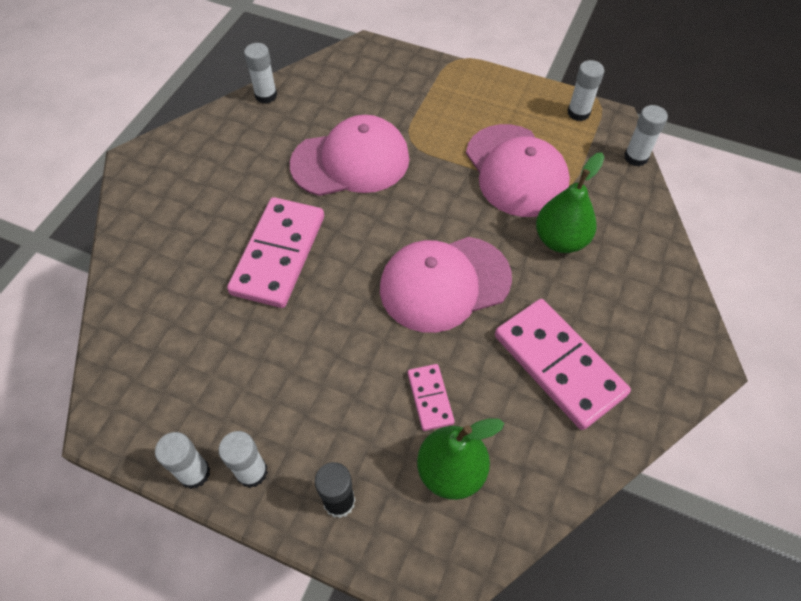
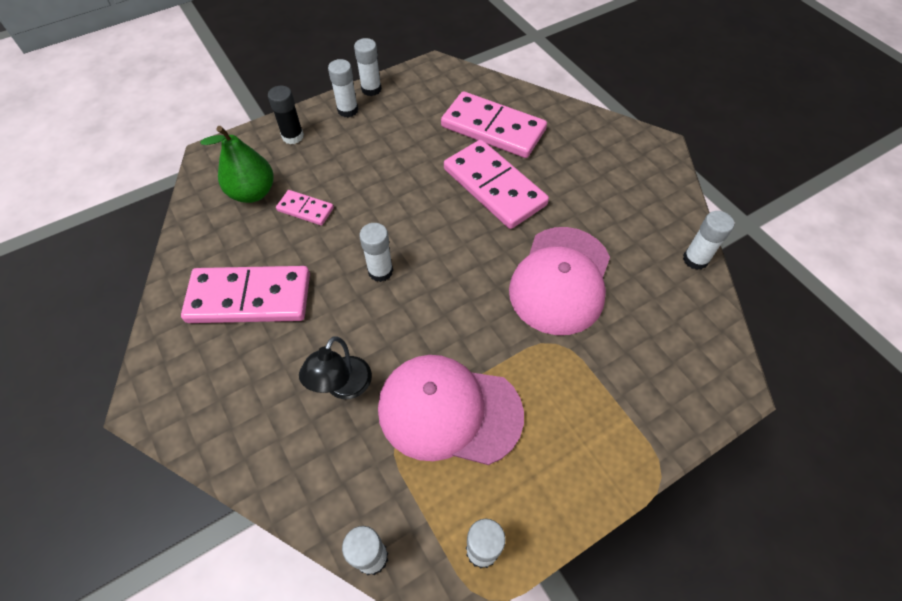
camera: 125 degrees right, 0 degrees up
pink cap [380,237,512,333] -> white glue stick [359,223,393,282]
green pear [536,152,604,253] -> black lamp [299,336,372,399]
none -> pink domino [441,91,547,158]

